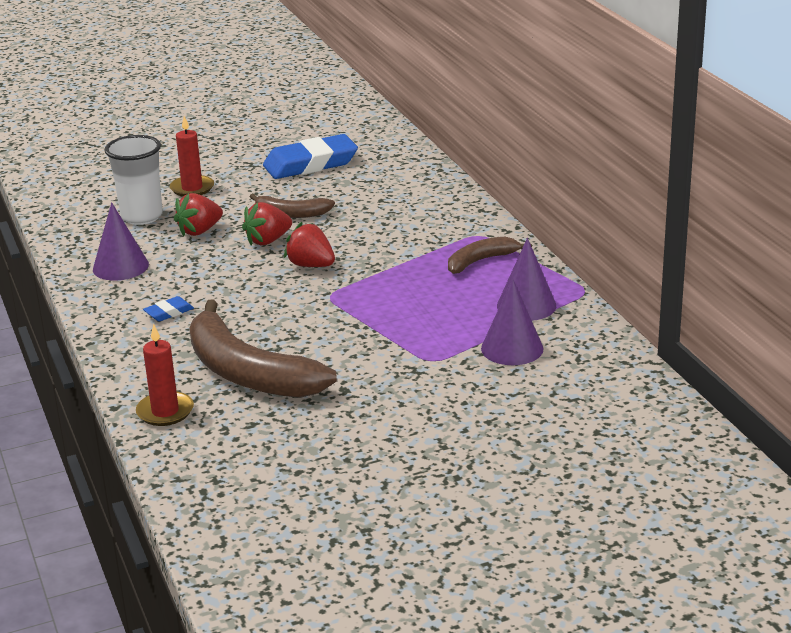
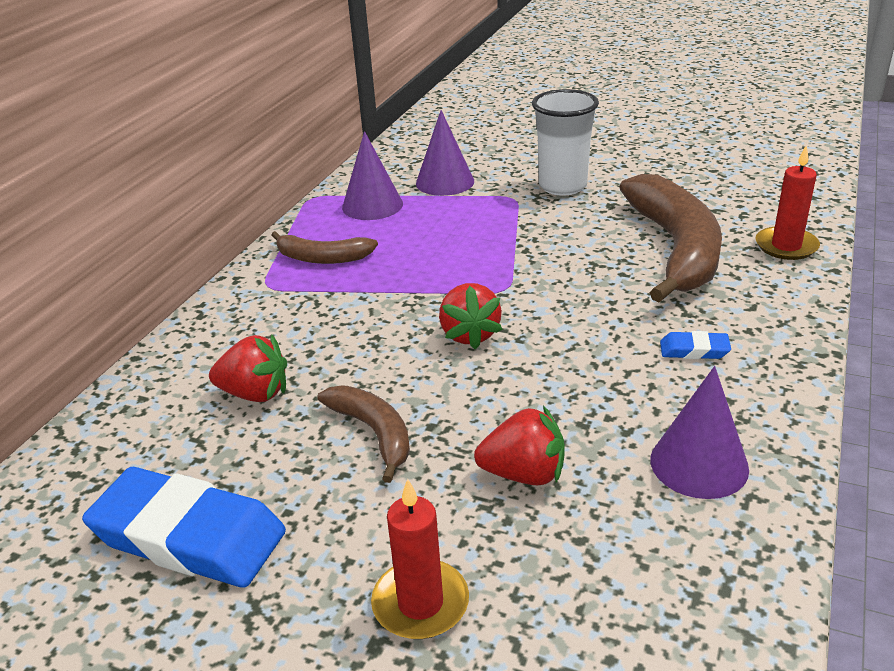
camera: 135 degrees left, 5 degrees up
white cup [105,135,163,225] -> white cup moved to [532,89,599,196]
red strawberry [242,202,292,245] -> red strawberry moved to [209,335,287,402]

